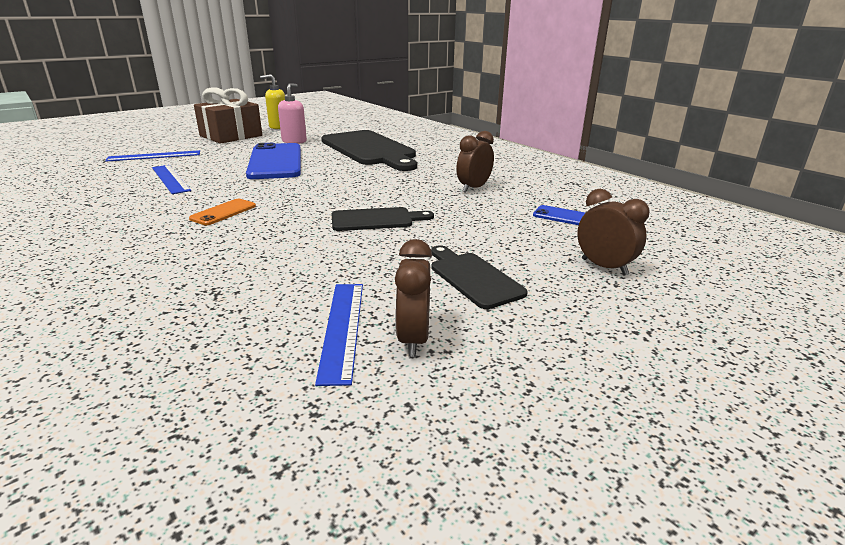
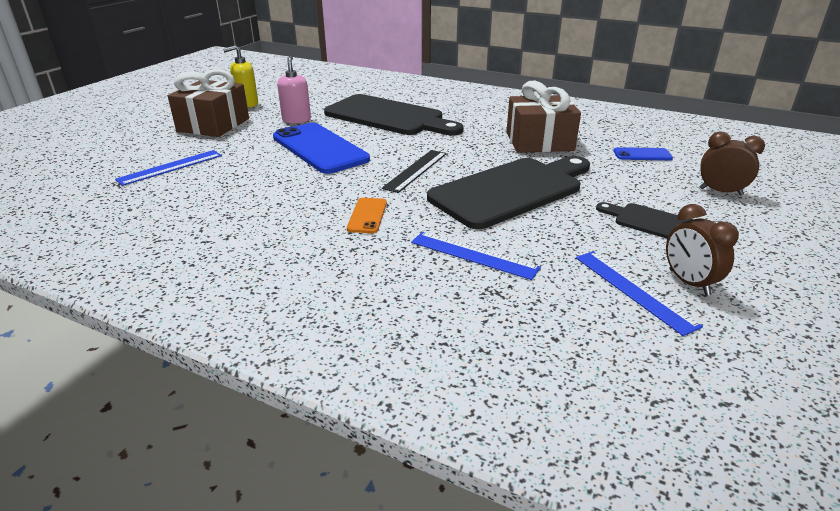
camera: 25 degrees left, 5 degrees up
blue ruler [152,165,191,194] -> blue ruler moved to [411,232,541,280]
black cutting board [331,207,434,231] -> black cutting board [427,156,590,229], size x1.96
brown clock [456,131,494,192] -> brown gift [506,81,581,153]
none -> black ruler [382,150,447,193]

